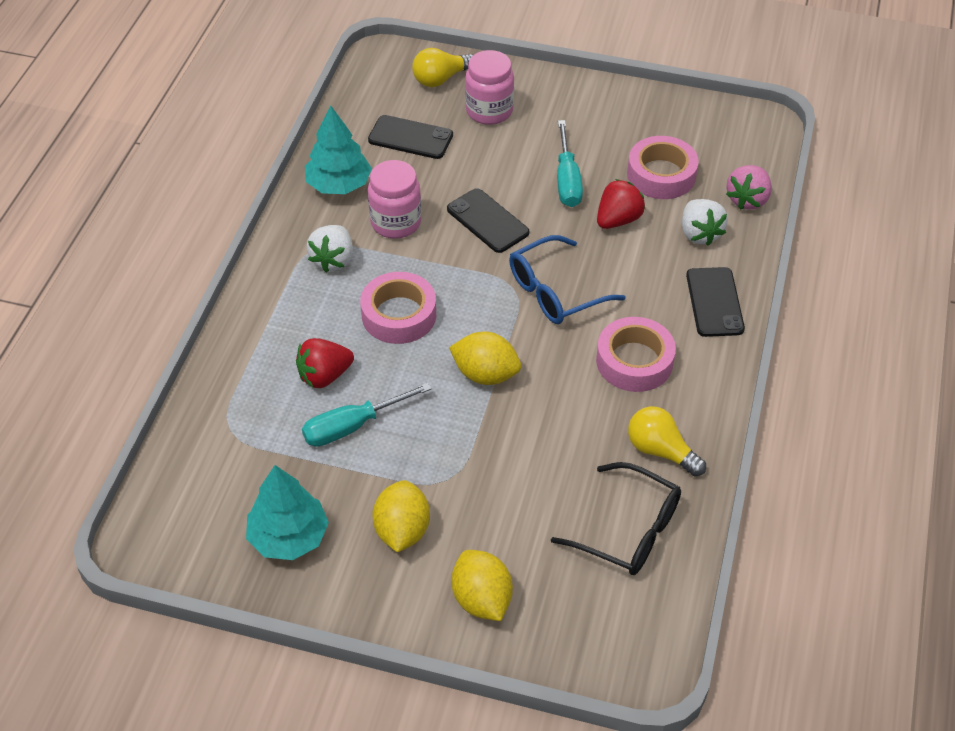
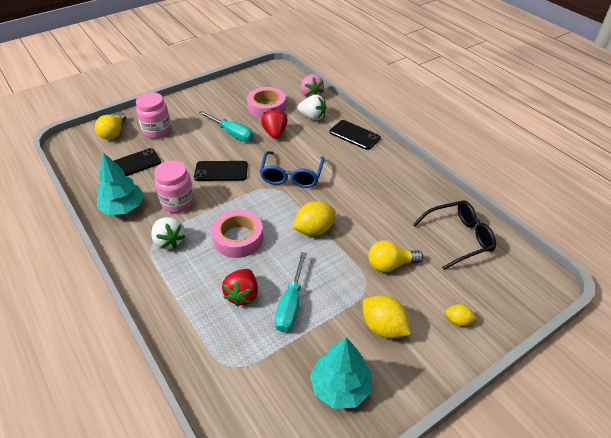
camera: 50 degrees left, 5 degrees down
yellow lemon [452,550,513,621] -> yellow lemon [445,304,477,326], size x0.55
pink tape [596,317,676,392] -> none
yellow light bulb [628,406,706,476] -> yellow light bulb moved to [368,241,423,272]

